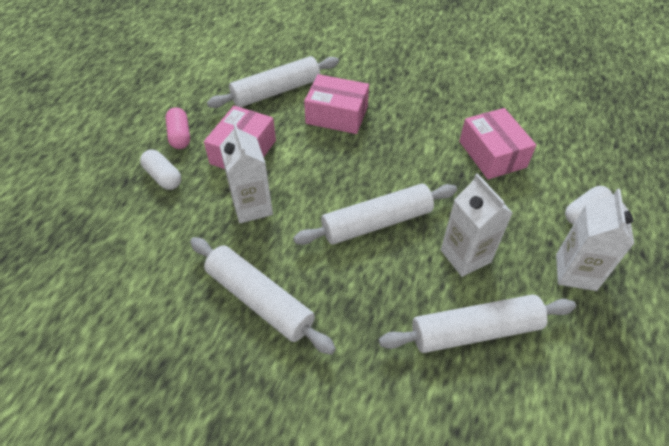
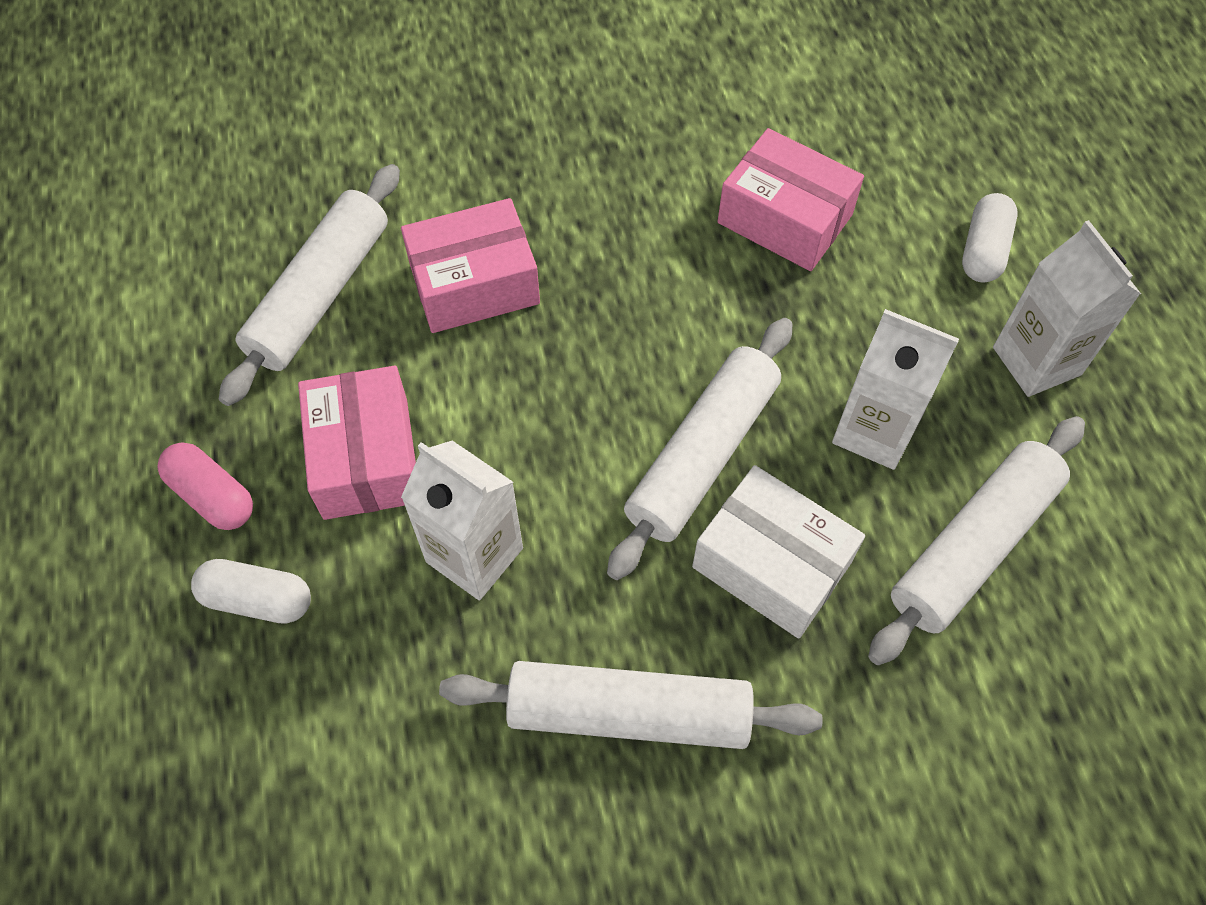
camera: 35 degrees left, 10 degrees up
none -> white box [692,465,865,639]

